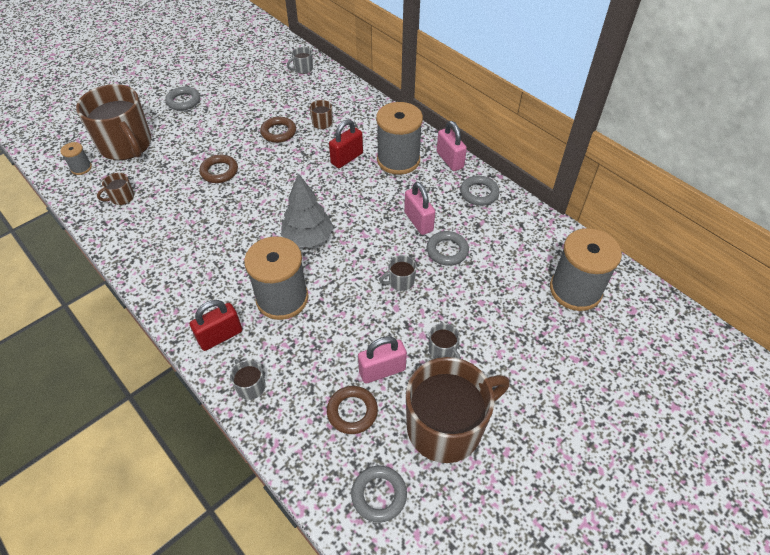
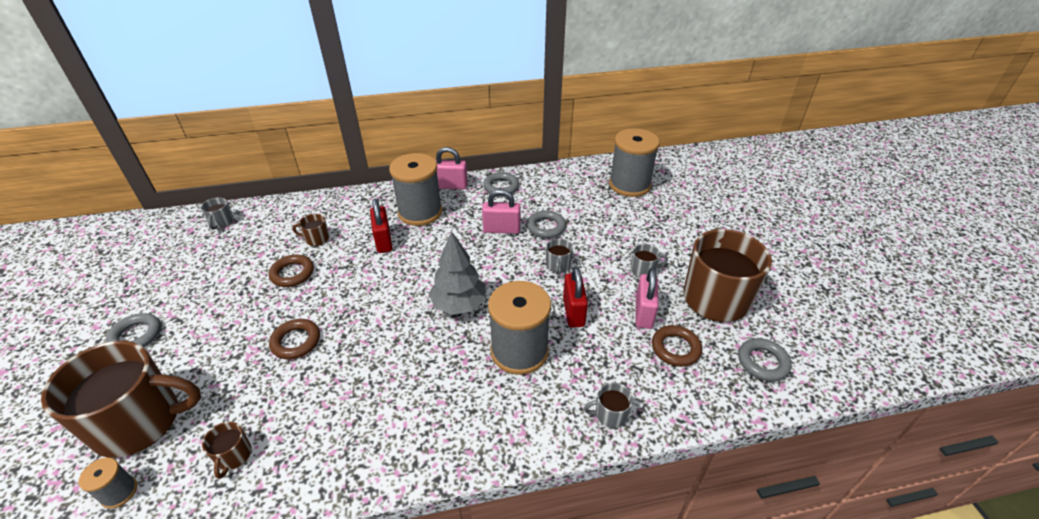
camera: 60 degrees left, 10 degrees down
red padlock [190,300,242,351] -> red padlock moved to [563,266,588,328]

